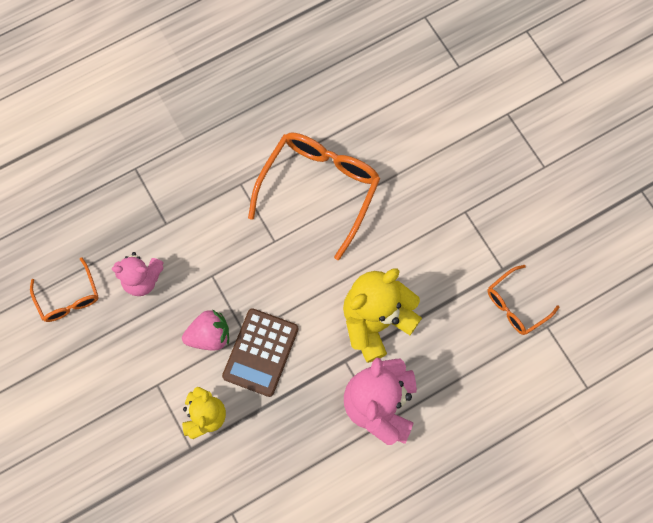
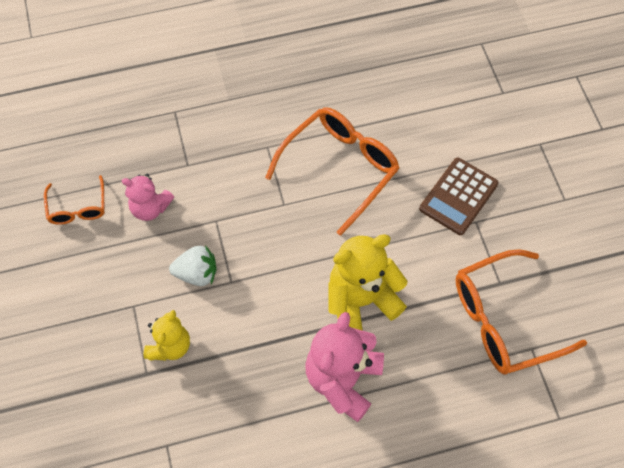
camera: 15 degrees right, 10 degrees down
pink strawberry [182,310,229,351] -> white strawberry [169,245,216,286]
brown calculator [222,308,299,397] -> brown calculator moved to [419,158,499,235]
orange glasses [487,265,559,335] -> orange glasses [456,249,587,374], size x1.87

